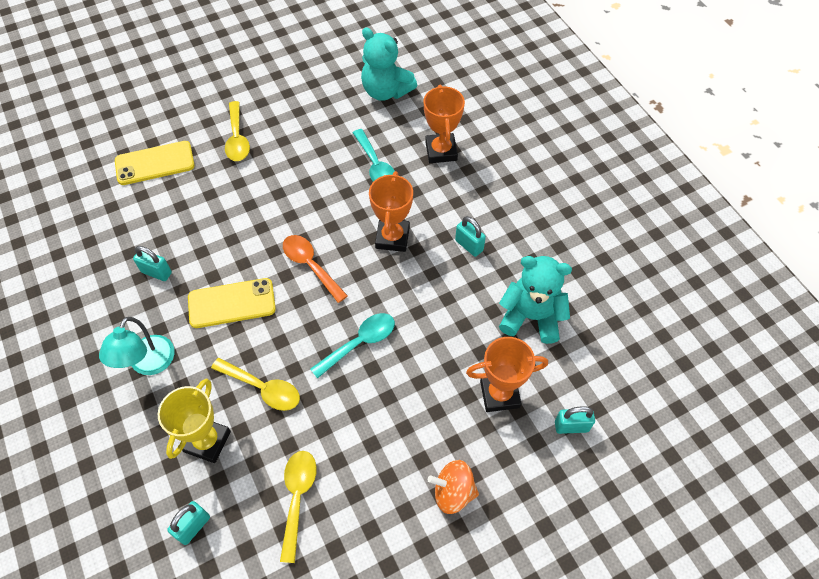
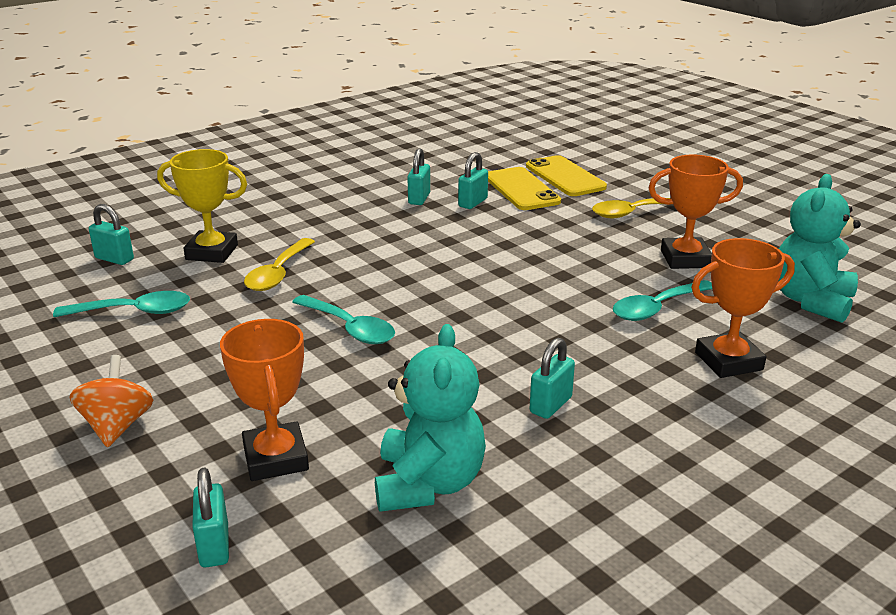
camera: 80 degrees right, 30 degrees down
turquoise lamp [99,317,175,375] -> none
yellow phone [188,278,276,328] -> yellow phone moved to [488,167,561,210]
yellow spoon [280,451,317,563] -> turquoise spoon [53,291,190,317]
orange spoon [283,235,348,303] -> none
orange trophy [369,171,413,252] -> orange trophy moved to [649,155,743,269]
none -> turquoise padlock [458,152,488,209]

